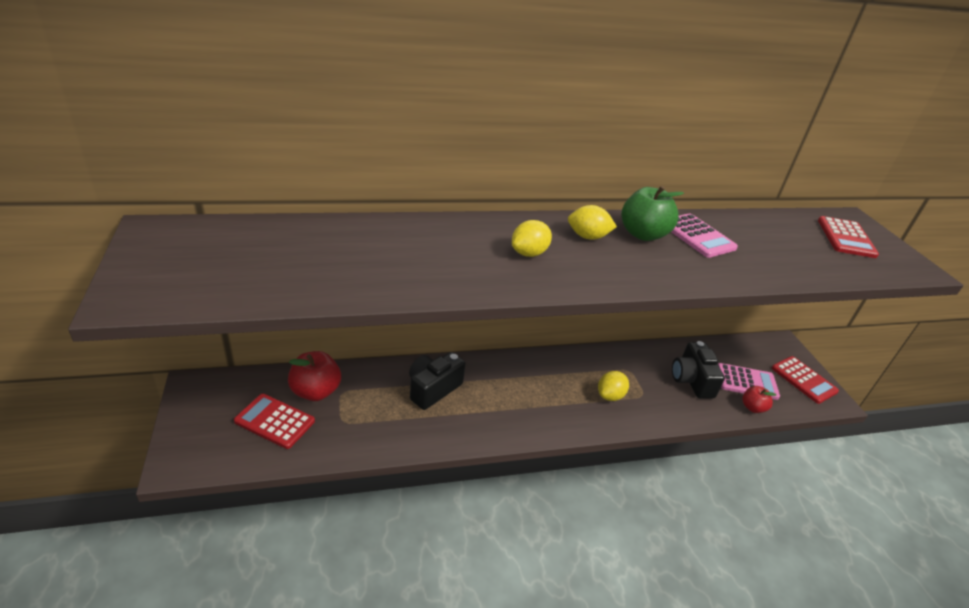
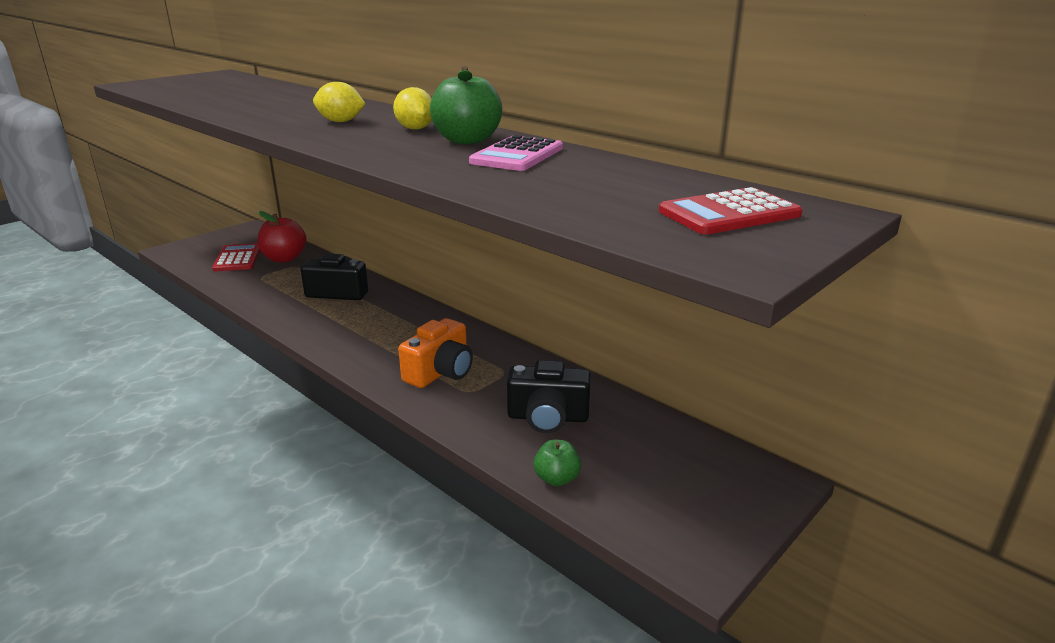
camera: 60 degrees right, 10 degrees down
yellow lemon [598,371,629,401] -> orange camera [398,318,473,388]
black camera [672,341,725,399] -> black camera turned 135 degrees counterclockwise [507,360,591,433]
pink calculator [718,363,780,400] -> none
red apple [742,386,776,413] -> green apple [533,440,581,486]
red calculator [772,356,839,404] -> none

